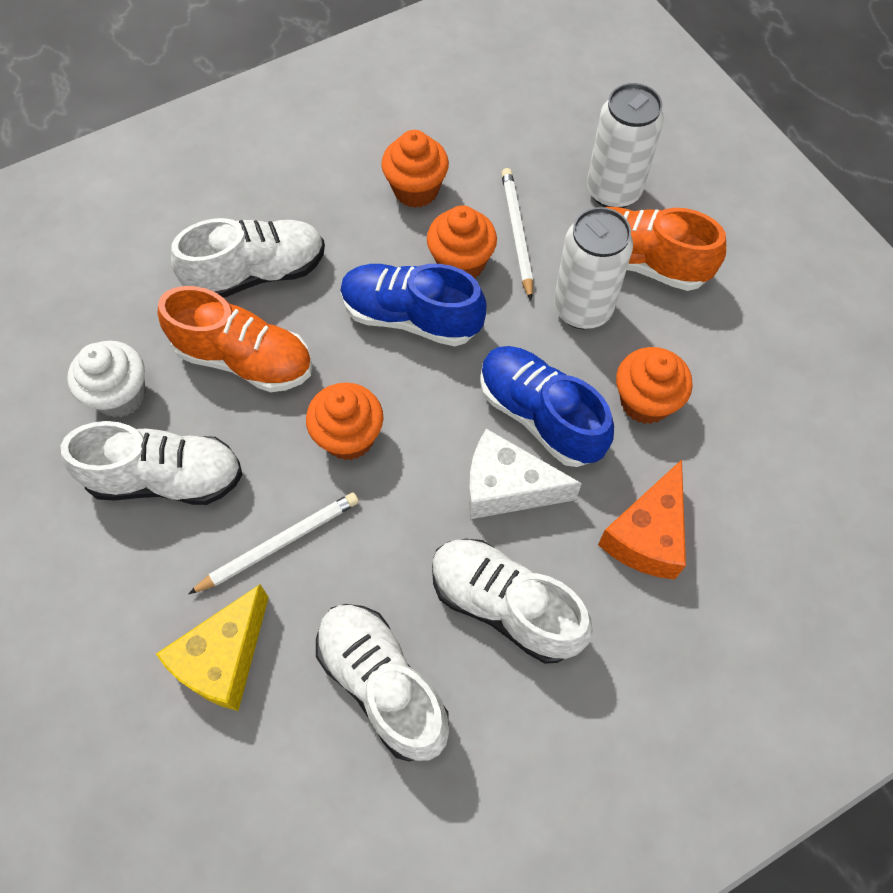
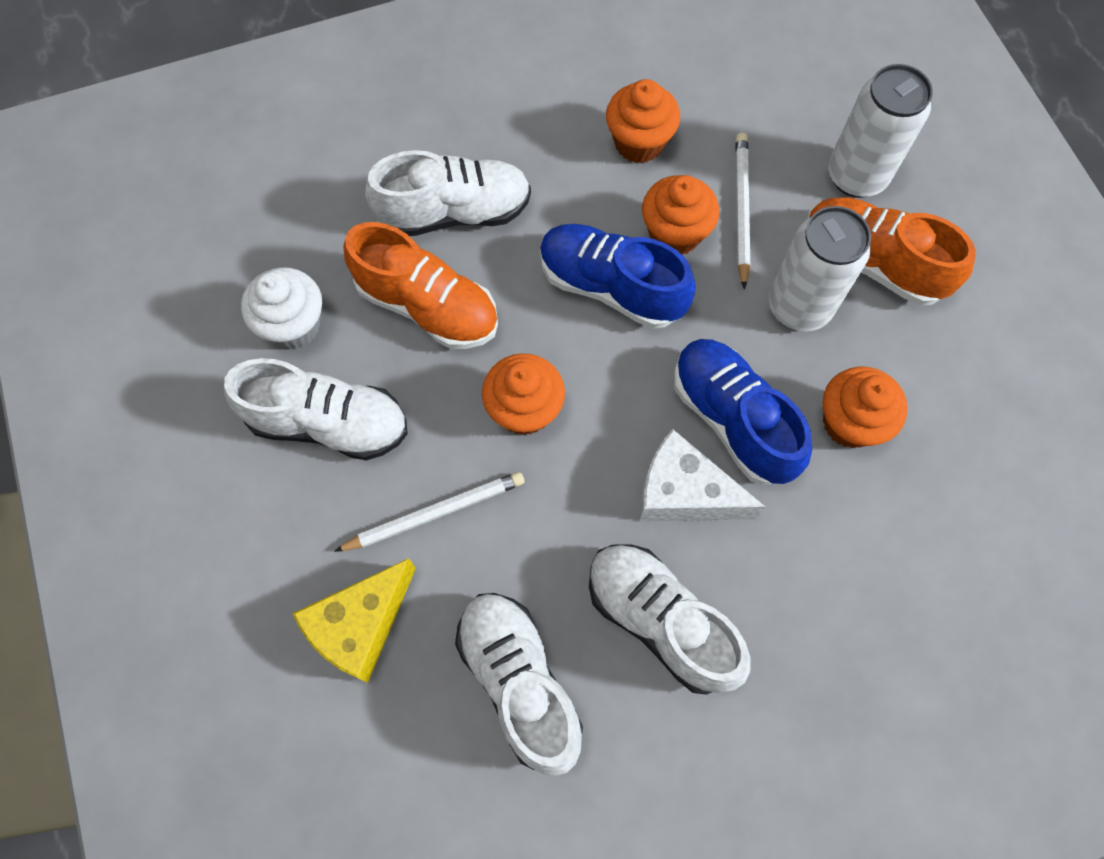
camera: 10 degrees right, 5 degrees up
orange cheese [598,460,686,580] -> none

